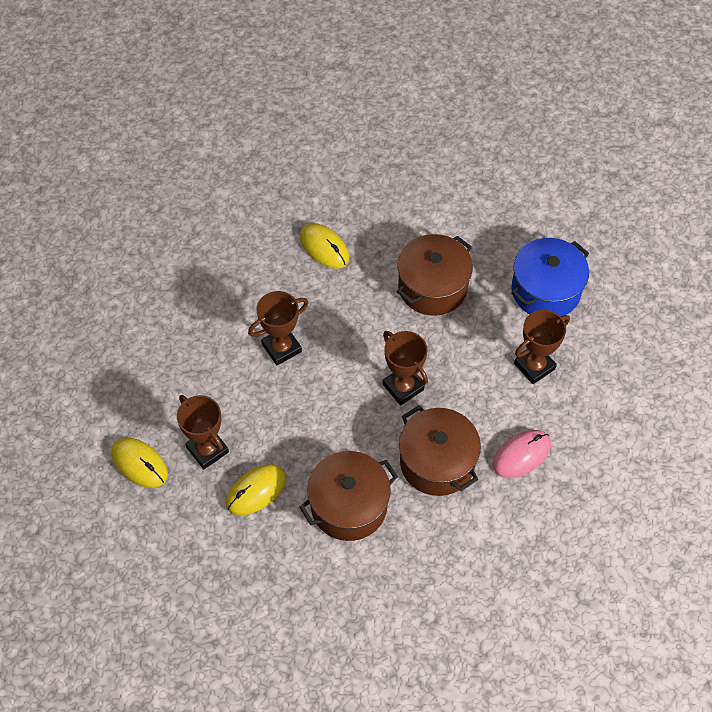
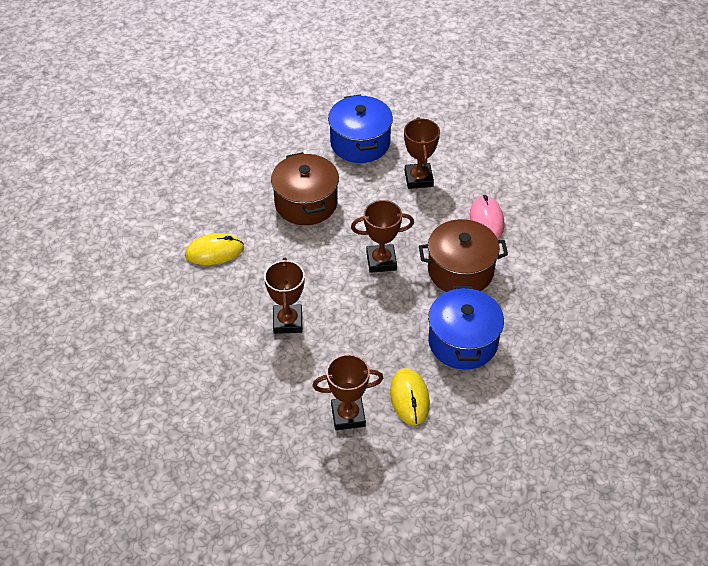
camera: 60 degrees left, 10 degrees down
yellow mouse [111,438,168,488] -> none
brown pot [299,451,398,541] -> blue pot [428,286,504,370]

